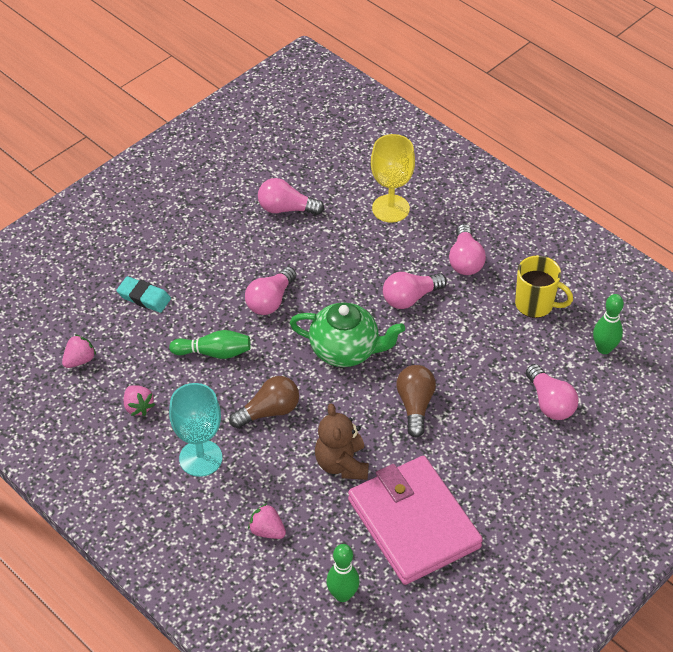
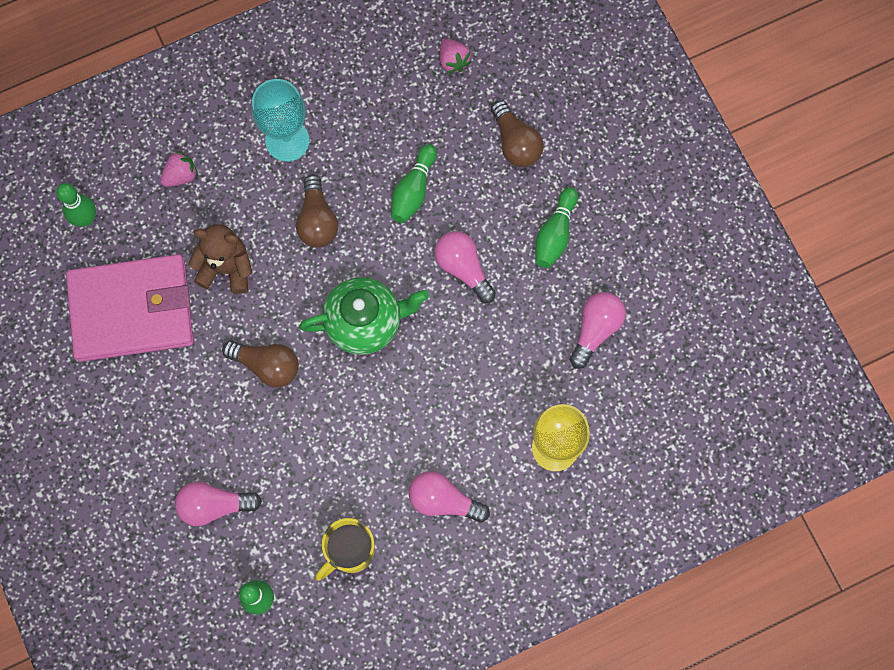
camera: 110 degrees right, 25 degrees up
turquoise eraser [116,276,171,313] -> brown light bulb [491,100,544,167]
pink strawberry [124,385,155,416] -> none
green teapot [290,303,405,367] -> green teapot turned 135 degrees counterclockwise [299,277,429,355]
pink light bulb [383,272,447,309] -> none
none -> green bowling pin [535,187,578,268]

